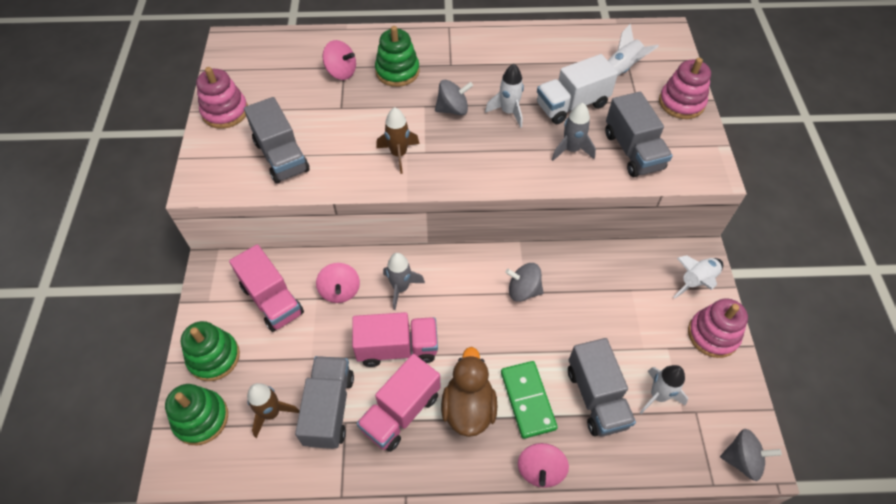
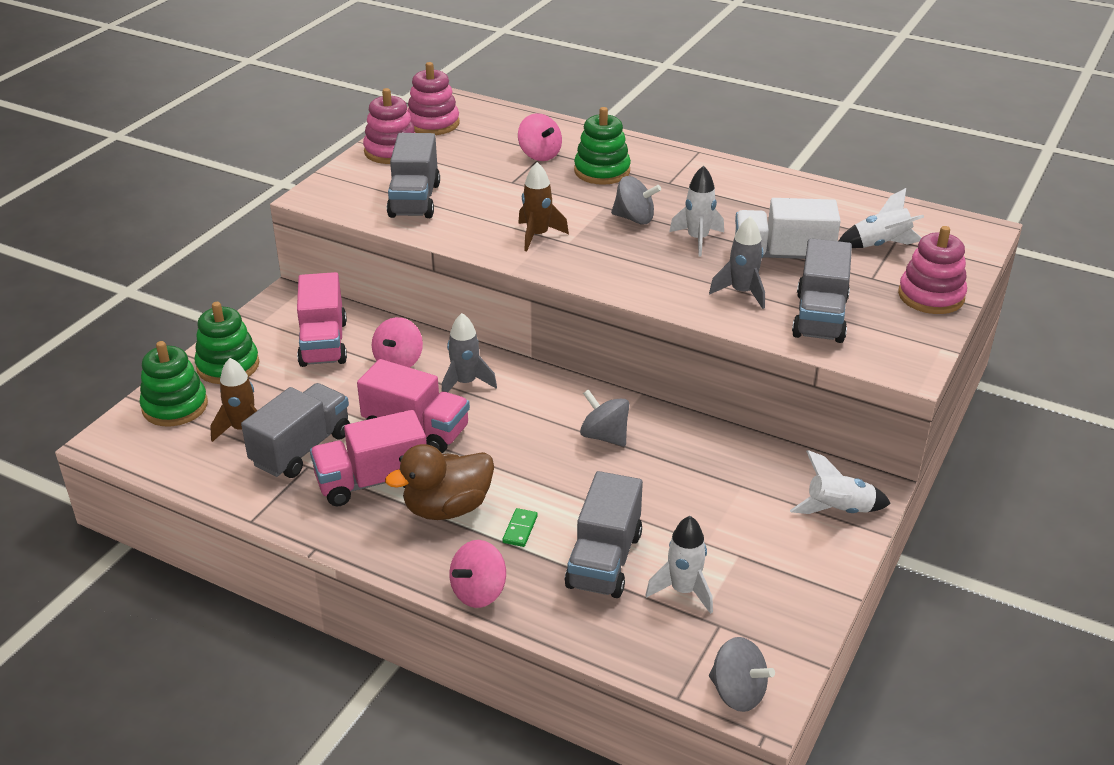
camera: 30 degrees right, 20 degrees down
brown duck [441,347,497,437] -> brown duck turned 150 degrees counterclockwise [385,444,494,520]
green domino [501,361,558,439] -> green domino [502,508,538,547], size x0.48
pink stacking toy [688,298,748,358] -> pink stacking toy moved to [407,62,459,135]

